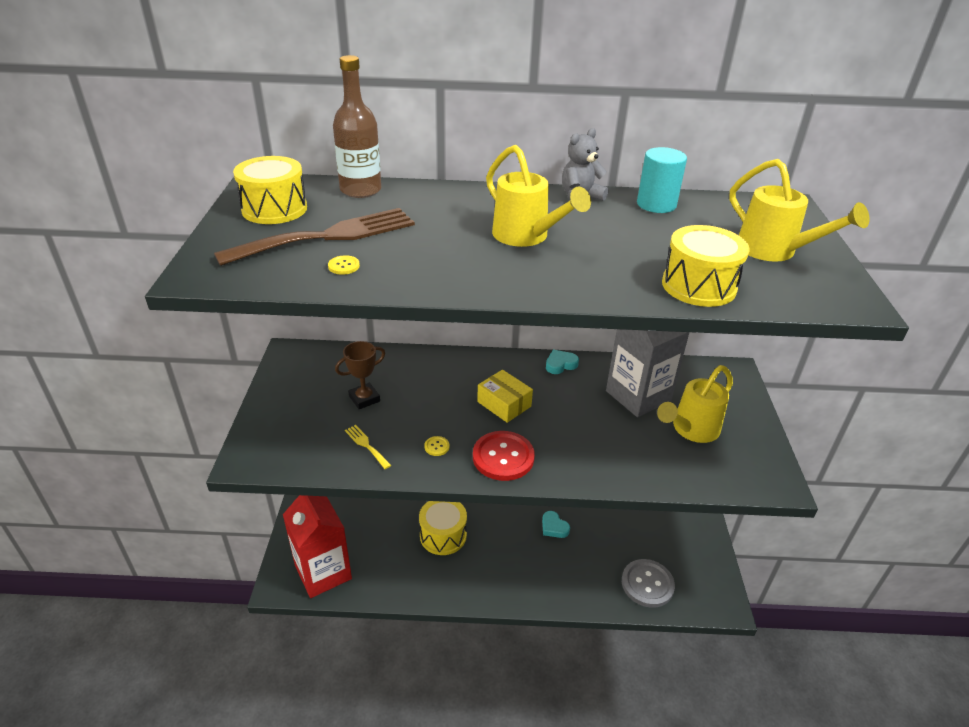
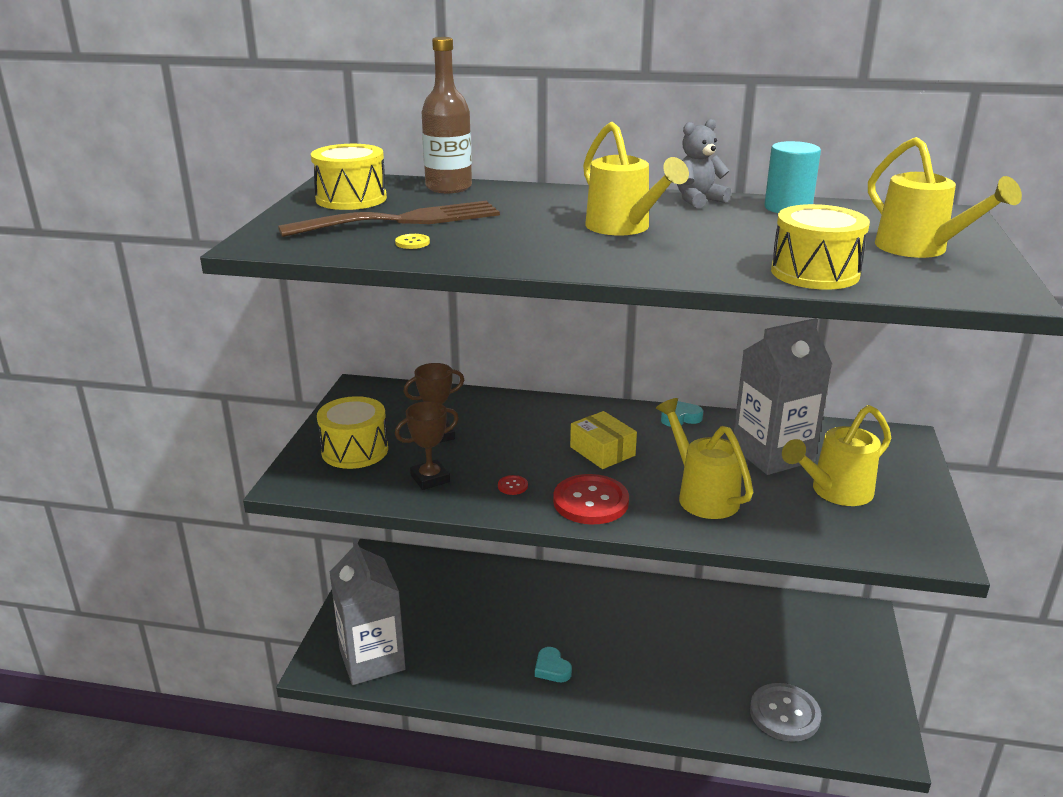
camera: 10 degrees right, 10 degrees down
red carton [283,495,352,598] -> grey carton [330,538,406,685]
yellow fork [345,425,391,469] -> brown trophy [395,401,459,490]
yellow drum [419,501,467,555] -> yellow drum moved to [317,396,388,469]
yellow button [424,436,449,456] -> red button [498,475,528,495]
turquoise heart [542,511,570,538] -> turquoise heart moved to [535,647,572,682]
none -> yellow watering can [656,398,753,519]

